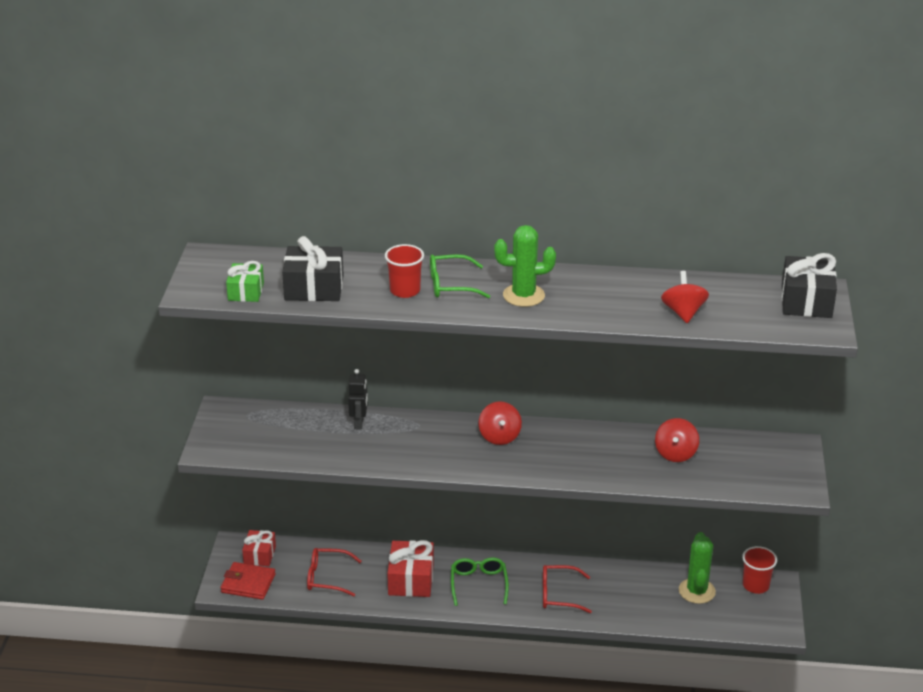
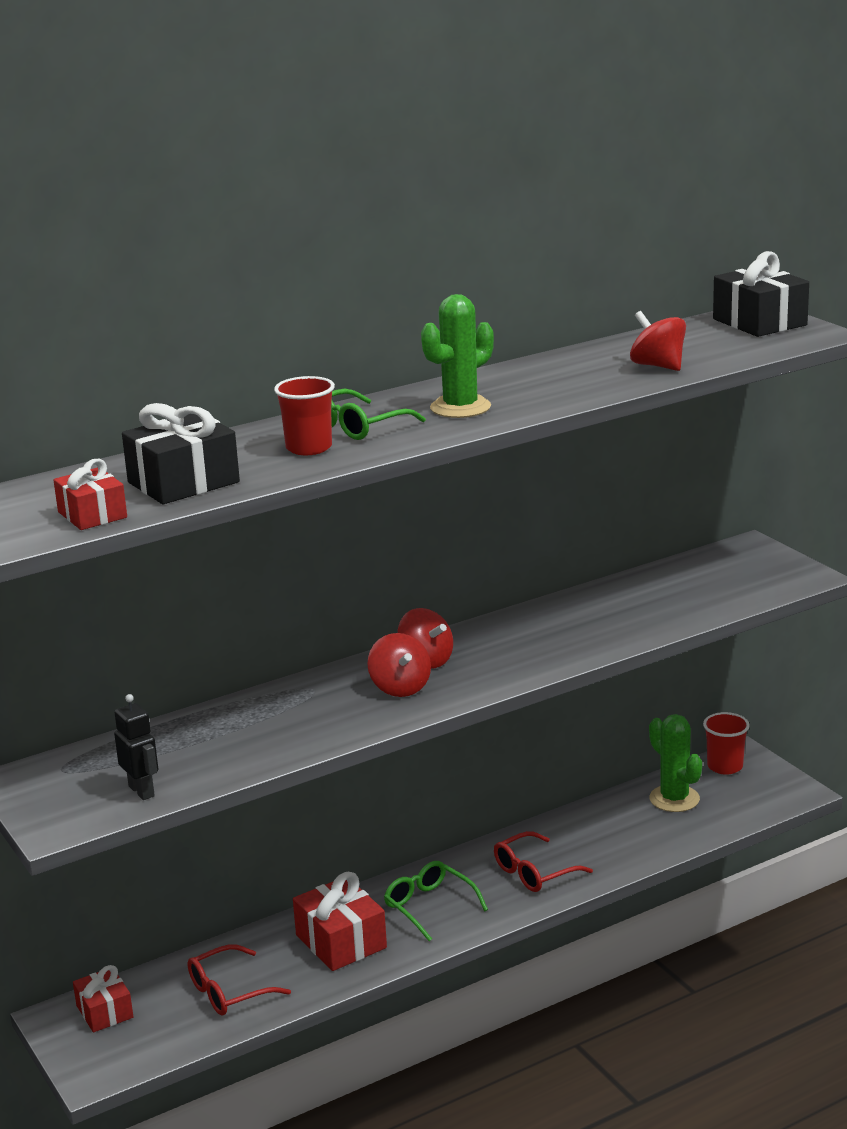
camera: 35 degrees left, 10 degrees down
red wallet [220,562,276,600] -> none
green gift [226,261,264,302] -> red gift [54,459,127,530]
black robot [348,369,368,430] -> black robot moved to [114,694,158,800]
red spinning top [655,418,699,462] -> red spinning top moved to [367,633,431,697]

